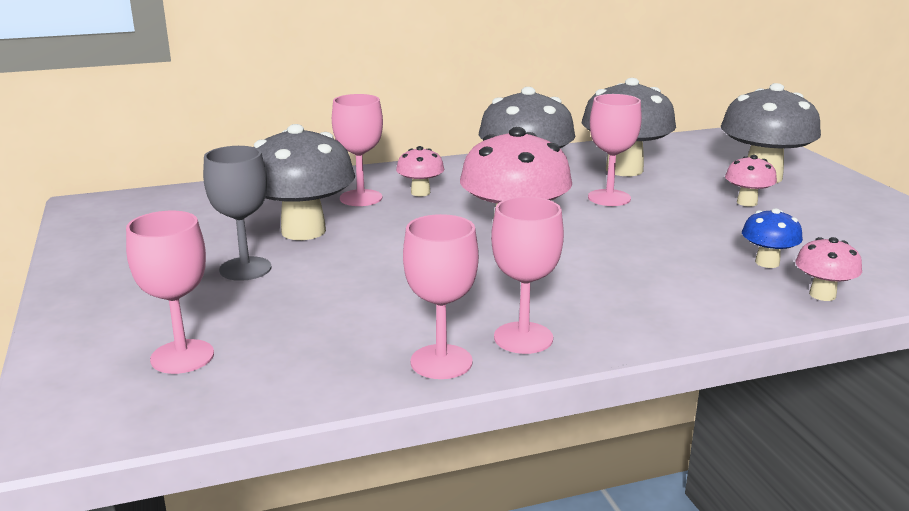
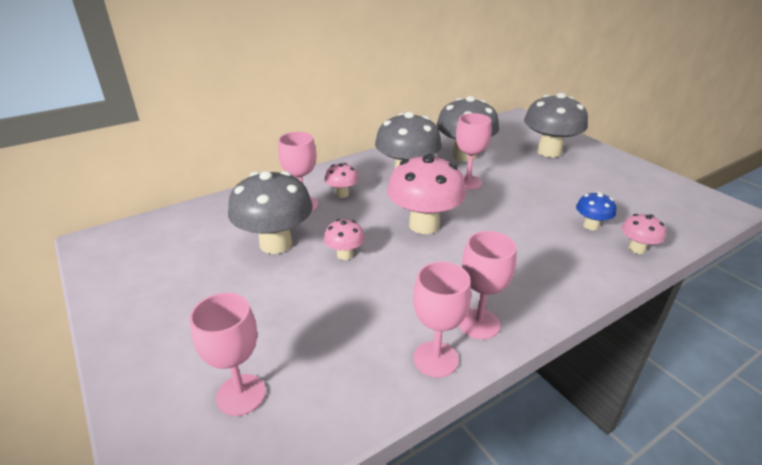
camera: 15 degrees left, 10 degrees up
grey goblet [203,146,271,281] -> none
pink mushroom [725,155,777,207] -> pink mushroom moved to [324,219,365,260]

